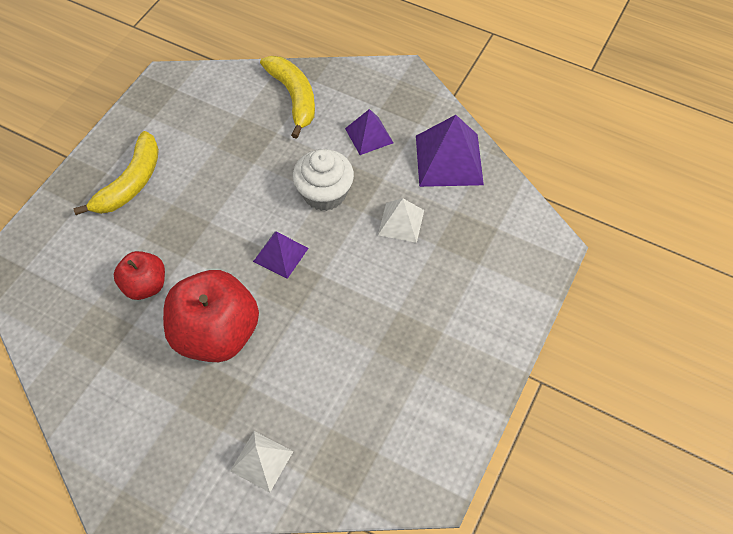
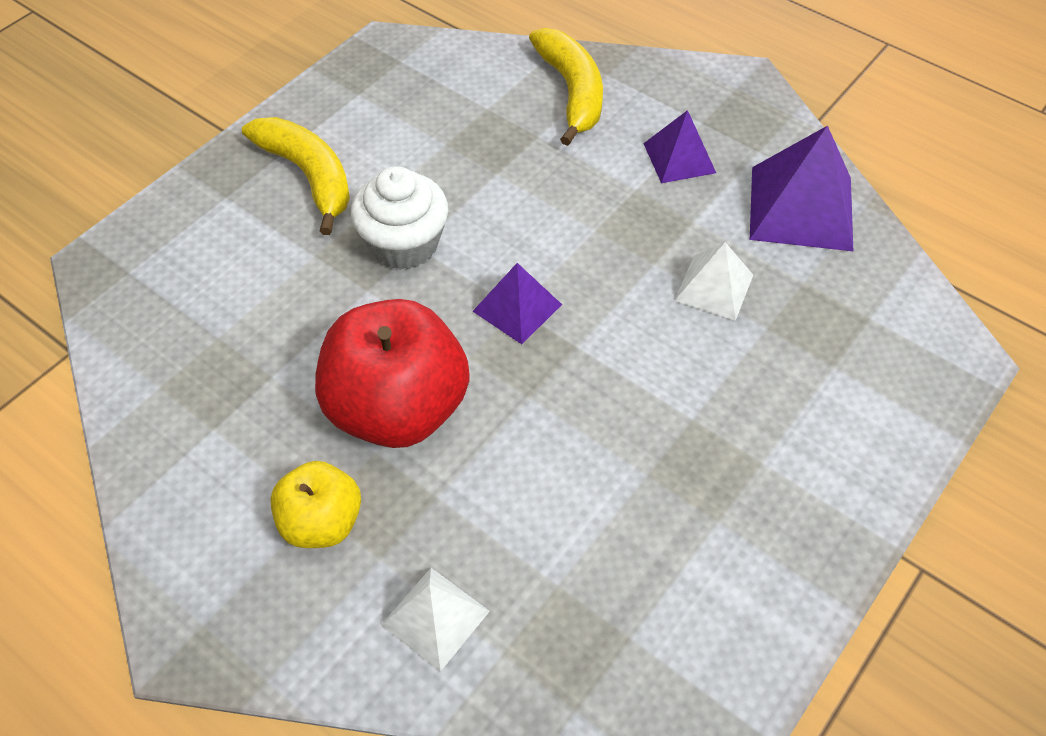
camera: 10 degrees right, 5 degrees down
yellow banana [73,131,159,215] -> yellow banana turned 75 degrees counterclockwise [242,117,350,235]
red apple [114,251,165,300] -> none
white cupcake [293,149,354,211] -> white cupcake moved to [351,166,448,270]
none -> yellow apple [270,461,361,548]

